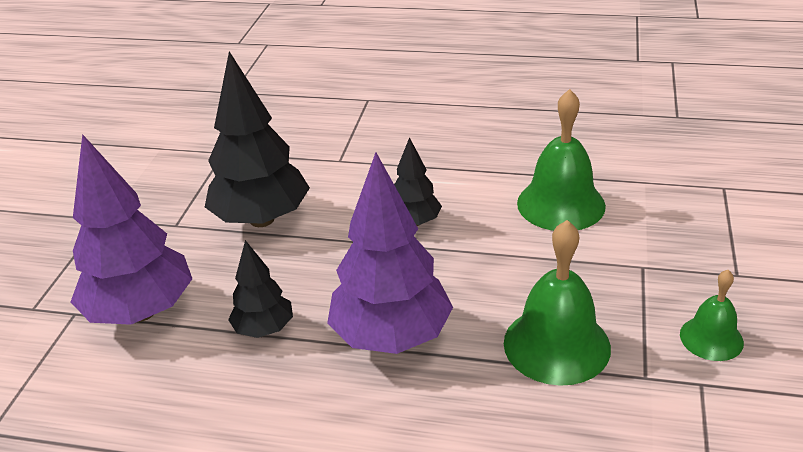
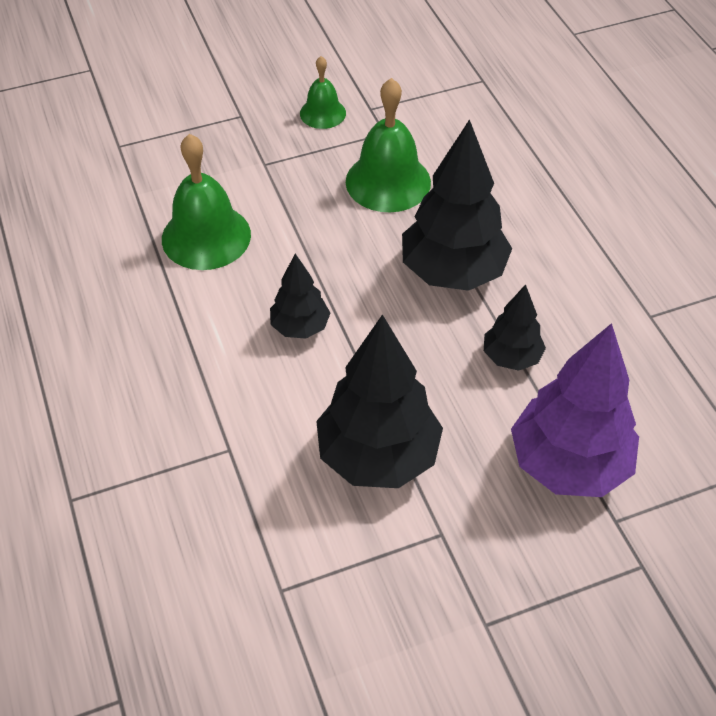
camera: 125 degrees left, 15 degrees up
purple tree [327,152,453,354] -> black tree [402,119,512,291]

